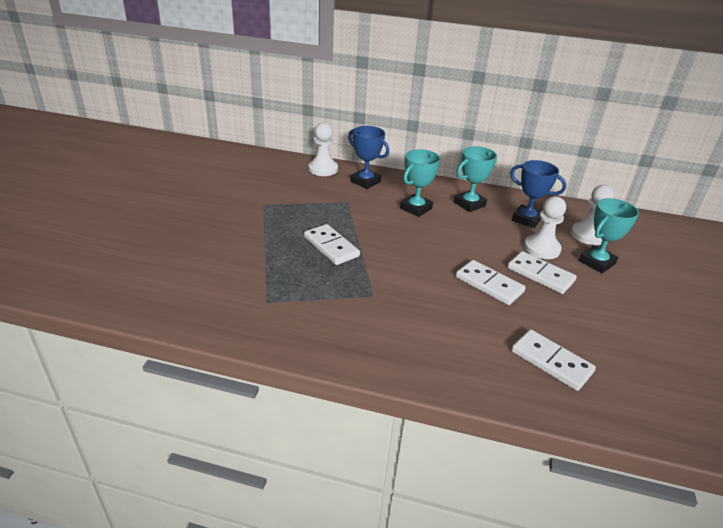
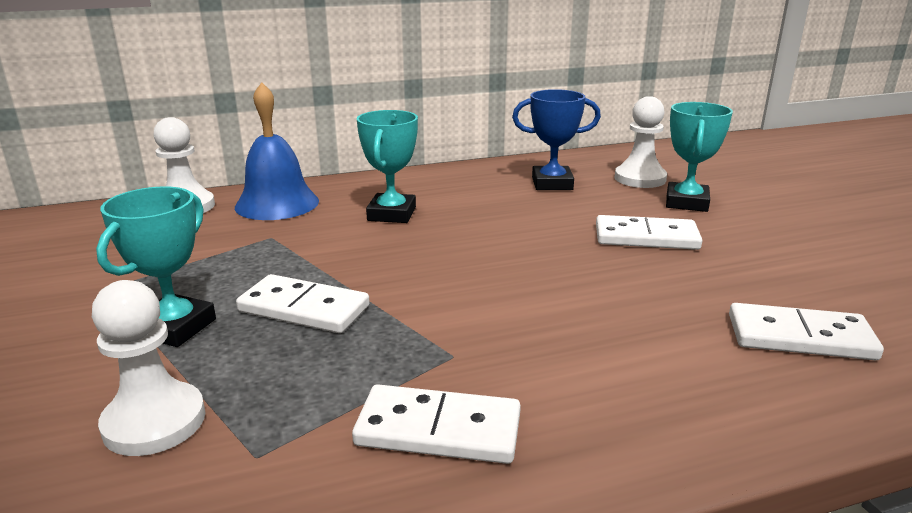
camera: 30 degrees left, 10 degrees down
blue trophy [348,126,389,189] -> blue bell [235,82,319,220]
turquoise trophy [454,146,497,212] -> turquoise trophy moved to [96,186,216,347]
white domino [456,260,526,305] -> white domino moved to [352,384,521,464]
white pawn [524,196,566,259] -> white pawn moved to [92,280,206,456]

